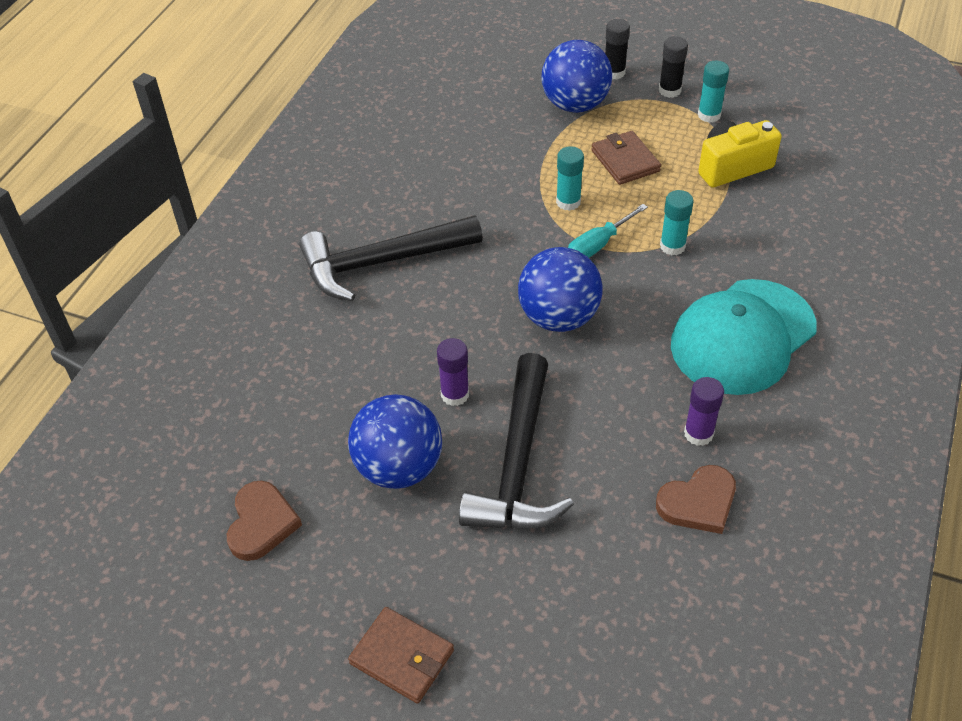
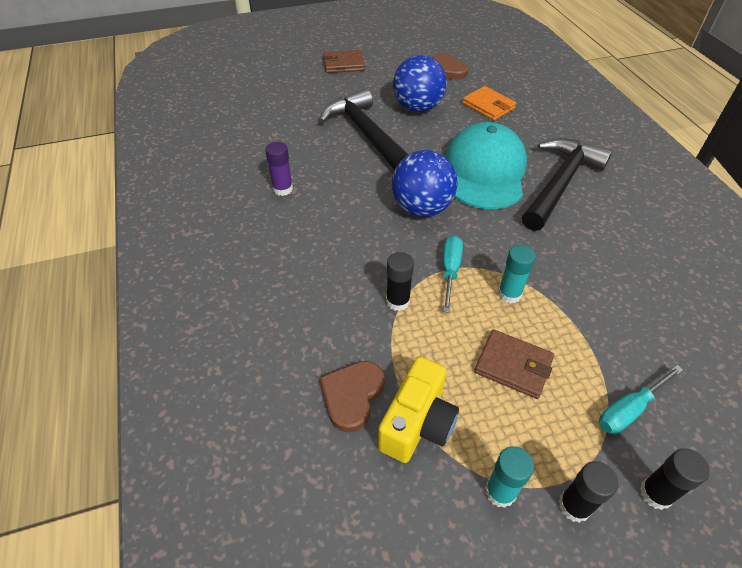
camera: 140 degrees right, 0 degrees up
purple glue stick [437,338,469,406] -> none
blue ball [542,40,612,113] -> turquoise screwdriver [599,365,683,434]
brown heart [656,465,736,534] -> brown heart moved to [320,361,385,432]
turquoise glue stick [660,190,694,255] -> black glue stick [386,252,414,311]
turquoise cap [671,279,816,395] -> turquoise cap moved to [445,122,527,209]
none -> orange wallet [462,86,516,121]

